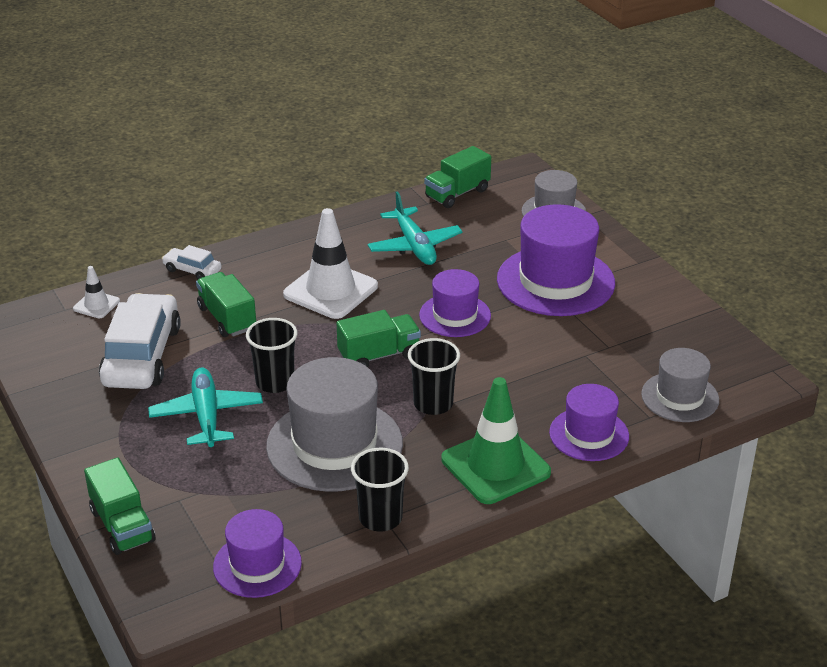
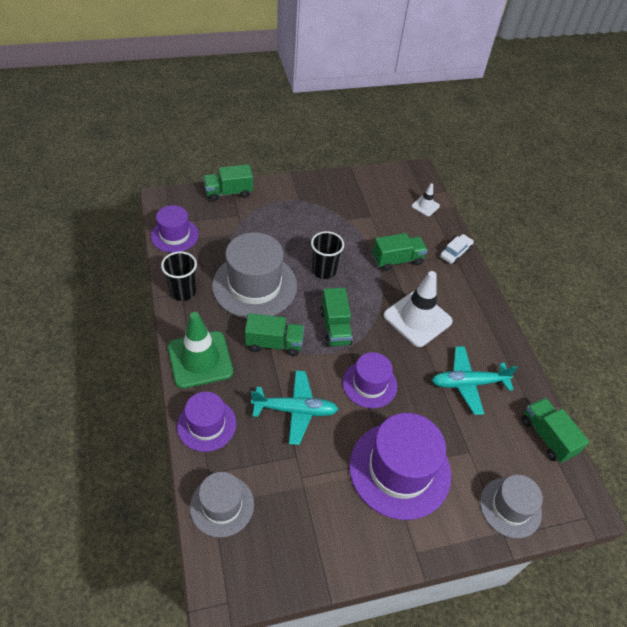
camera: 100 degrees right, 15 degrees up
white car [99,293,181,389] -> none
turquoise plane [148,368,263,447] -> turquoise plane moved to [251,370,338,445]
black cup [408,338,460,415] -> green truck [245,313,304,356]

